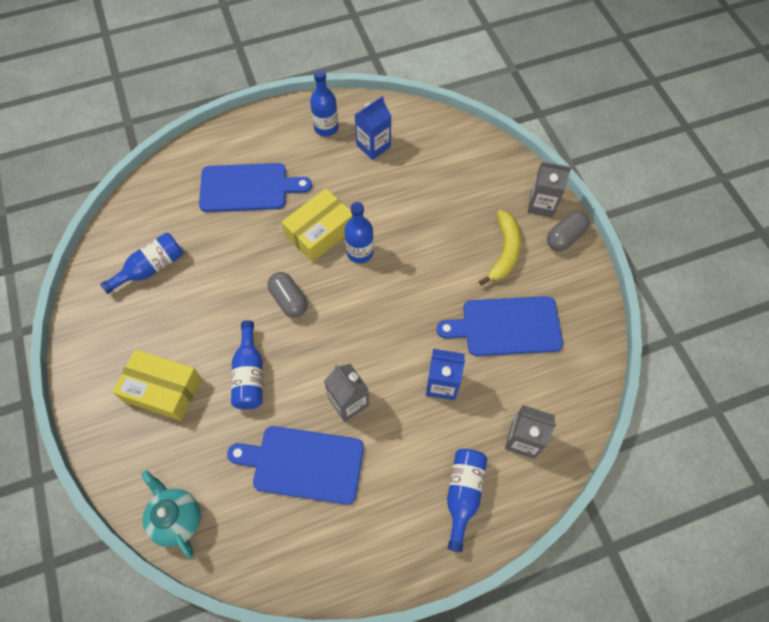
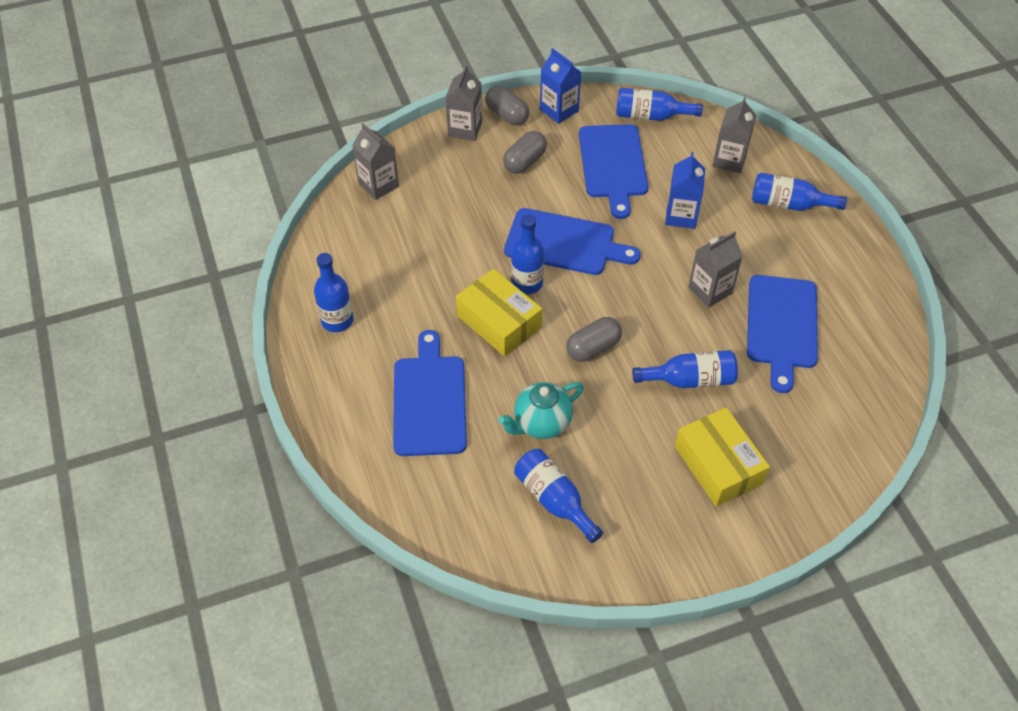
camera: 90 degrees left, 10 degrees down
yellow box [112,349,201,421] -> yellow box turned 45 degrees counterclockwise [675,407,770,507]
turquoise teapot [141,470,201,559] -> turquoise teapot moved to [498,382,584,439]
blue carton [354,96,392,160] -> blue carton moved to [540,48,581,124]
yellow banana [479,210,521,286] -> grey capsule [503,131,547,174]
none -> grey carton [352,123,399,200]
none -> blue cutting board [504,208,640,275]
none -> blue bottle [616,88,703,121]

